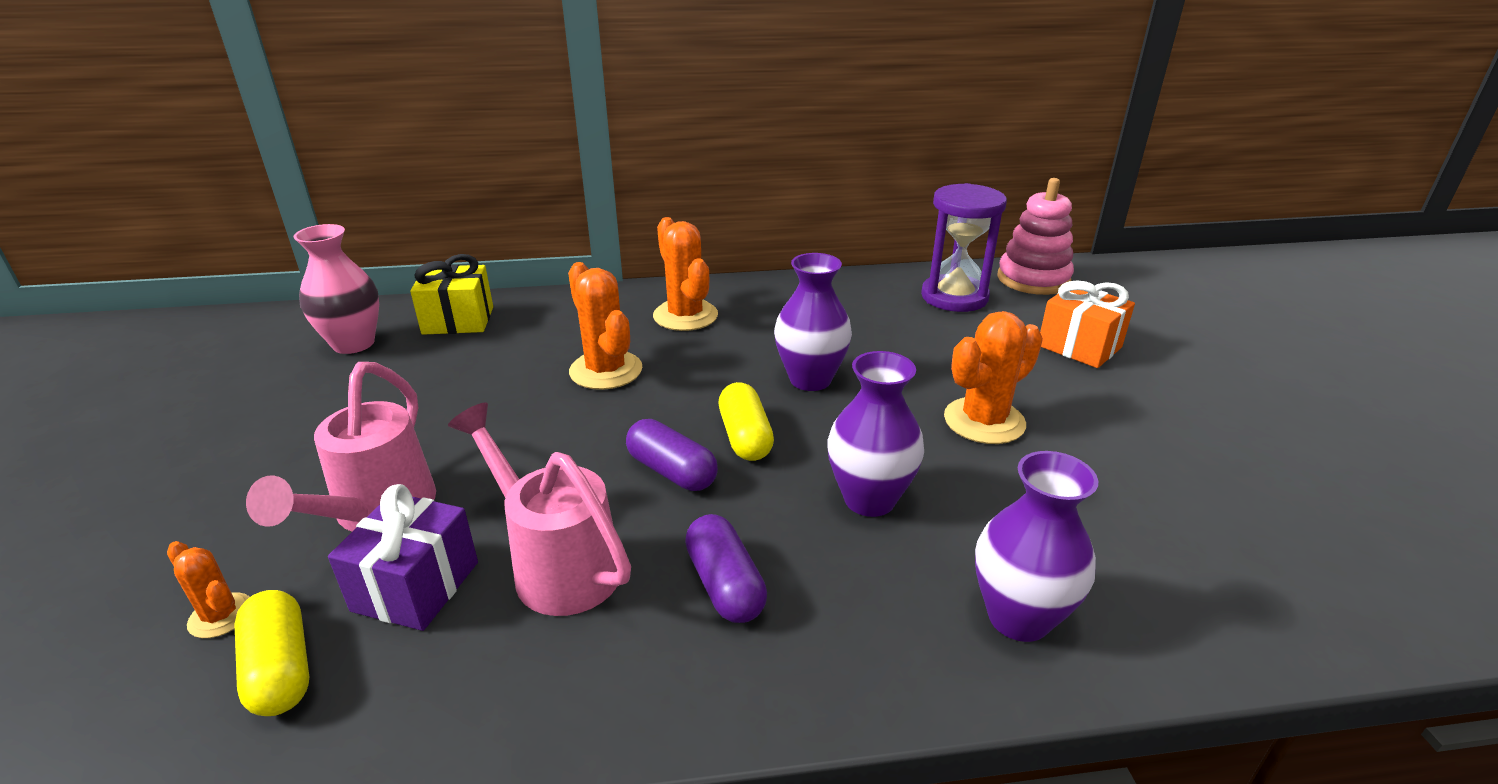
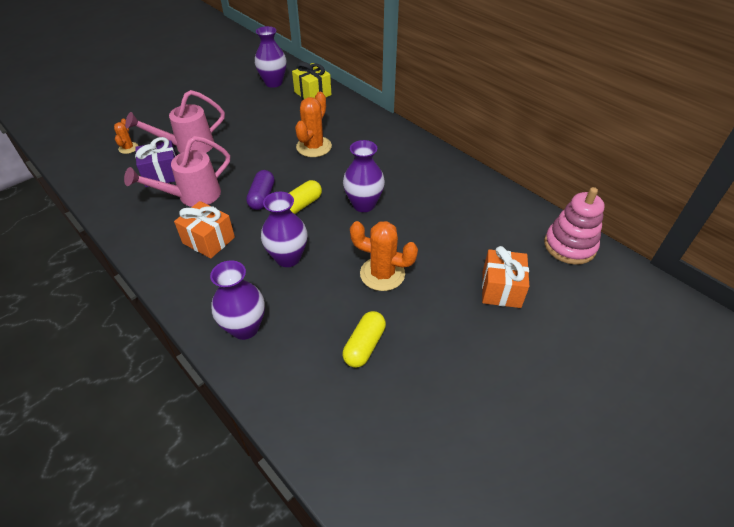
camera: 55 degrees right, 15 degrees up
yellow capsule [234,590,309,716] -> yellow capsule moved to [343,311,386,368]
pink vase [293,224,379,354] -> purple vase [255,26,287,88]
pink watering can [448,402,631,616] -> pink watering can turned 135 degrees counterclockwise [124,136,230,207]
orange cactus [653,217,718,331] -> none
purple capsule [685,514,767,623] -> orange gift [174,201,235,258]
purple hourglass [921,183,1007,312] -> none

